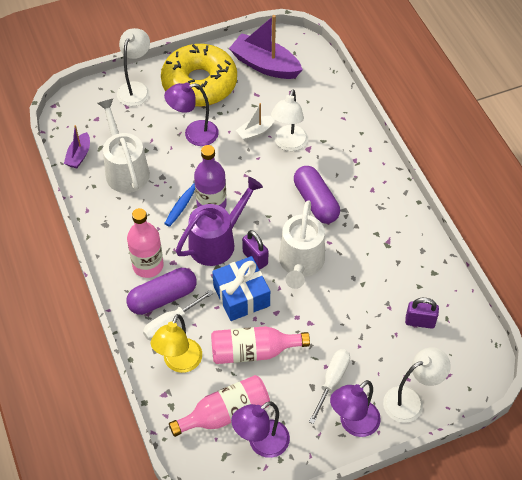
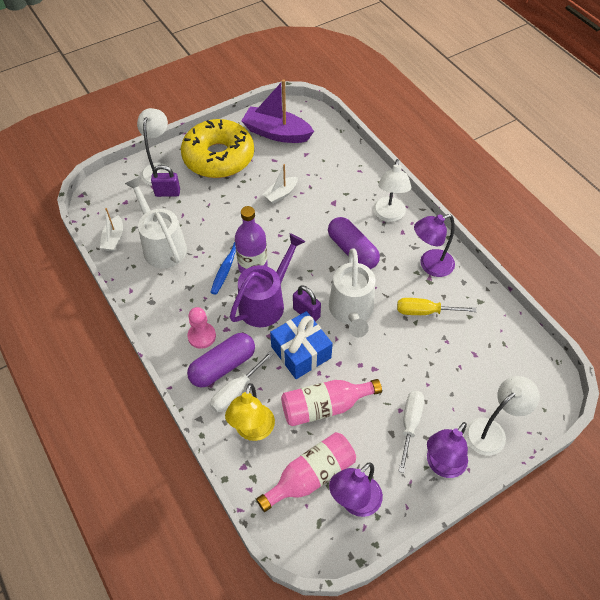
camera: 10 degrees left, 0 degrees up
purple boat [64,125,90,168] -> white boat [100,208,123,252]
pink bottle [127,208,163,278] -> pink pawn [187,307,216,349]
purple lamp [164,82,219,146] -> purple lamp moved to [414,214,455,277]
white lamp [271,89,308,151] -> white lamp moved to [373,159,411,222]
purple padlock [405,298,439,329] -> purple padlock moved to [151,165,180,197]
none -> yellow screwdriver [397,298,477,315]

